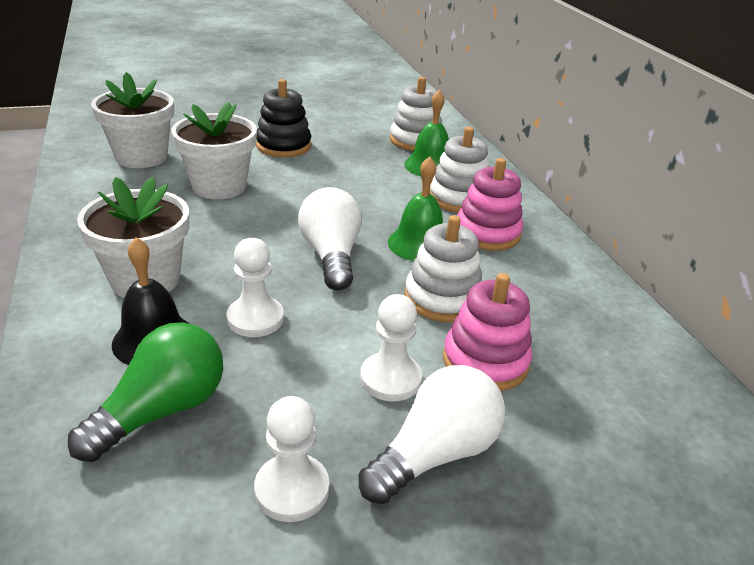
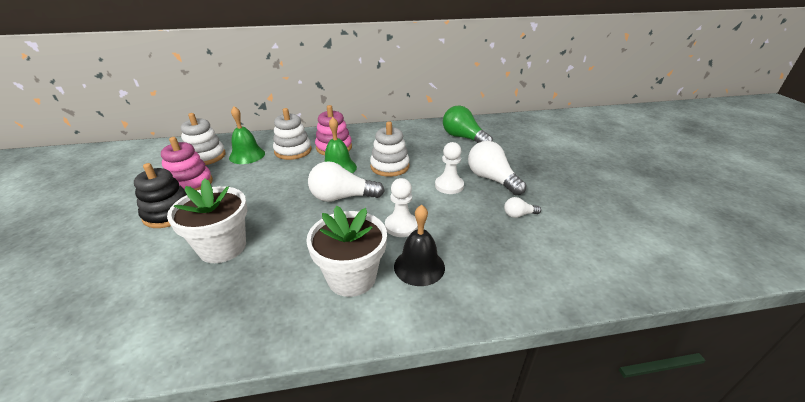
camera: 80 degrees left, 0 degrees up
green light bulb [68,322,223,462] -> green light bulb moved to [443,105,493,143]
white flower pot [91,72,174,168] -> none
white pawn [254,396,329,522] -> white light bulb [504,197,541,218]
pink stacking toy [443,273,532,391] -> pink stacking toy moved to [161,137,213,191]

